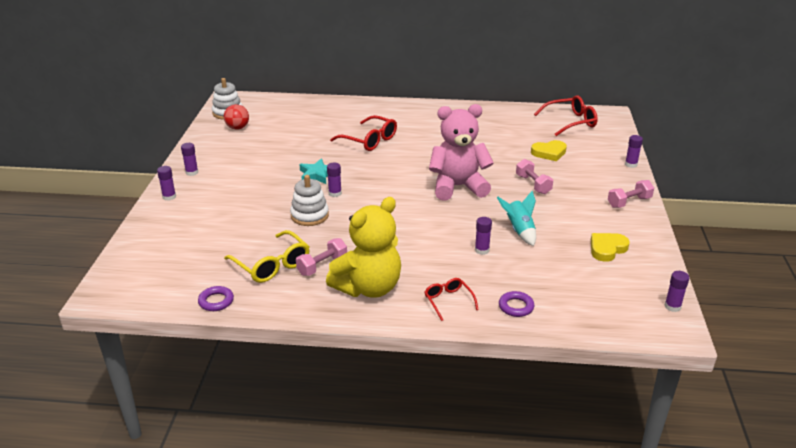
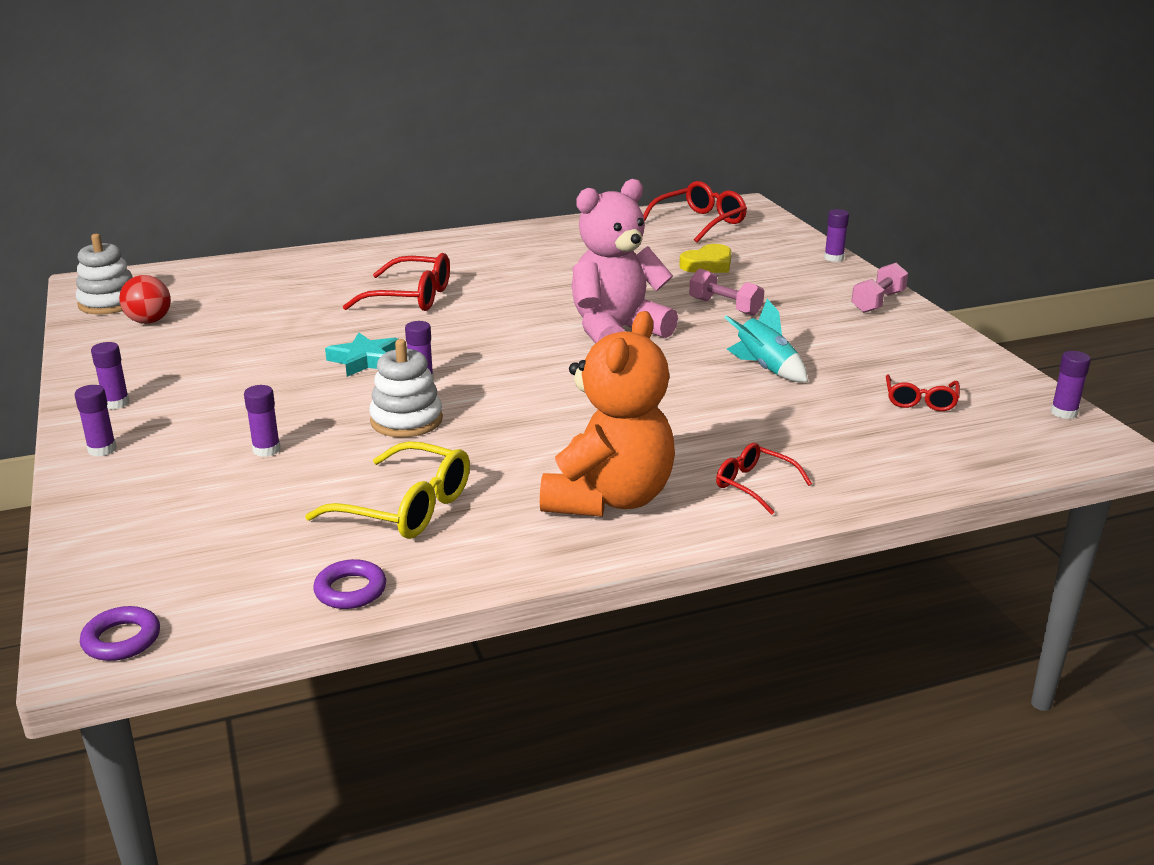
camera: 25 degrees left, 5 degrees down
pink dumbbell [296,238,347,276] -> none
yellow teddy bear [326,197,401,298] -> orange teddy bear [540,311,675,517]
purple glue stick [475,217,492,255] -> purple glue stick moved to [244,385,281,457]
purple ring [499,291,534,317] -> purple ring moved to [80,606,160,661]
yellow heart [591,233,630,262] -> none
none -> red glasses [886,374,960,411]

